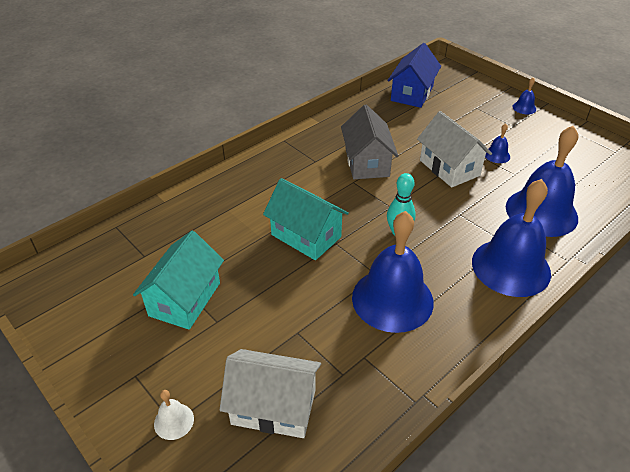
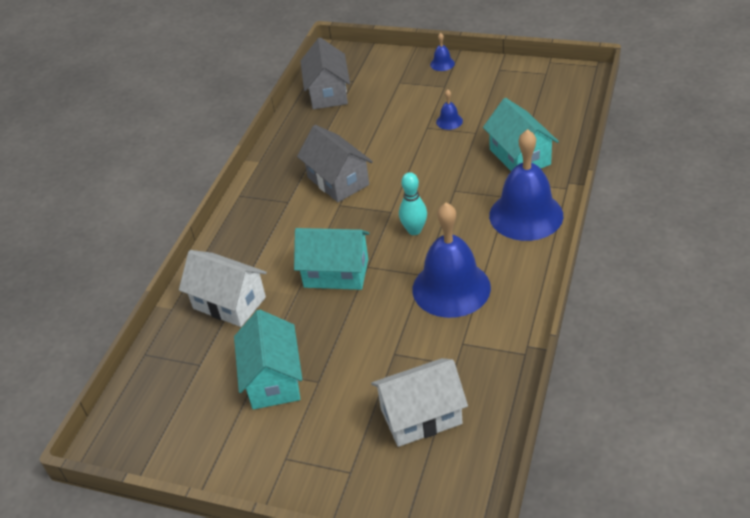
camera: 25 degrees left, 0 degrees up
white bell [154,390,194,440] -> none
blue house [387,43,441,108] -> grey house [300,38,350,109]
white house [417,111,492,188] -> white house moved to [179,250,267,327]
blue bell [506,126,578,237] -> turquoise house [483,98,559,171]

